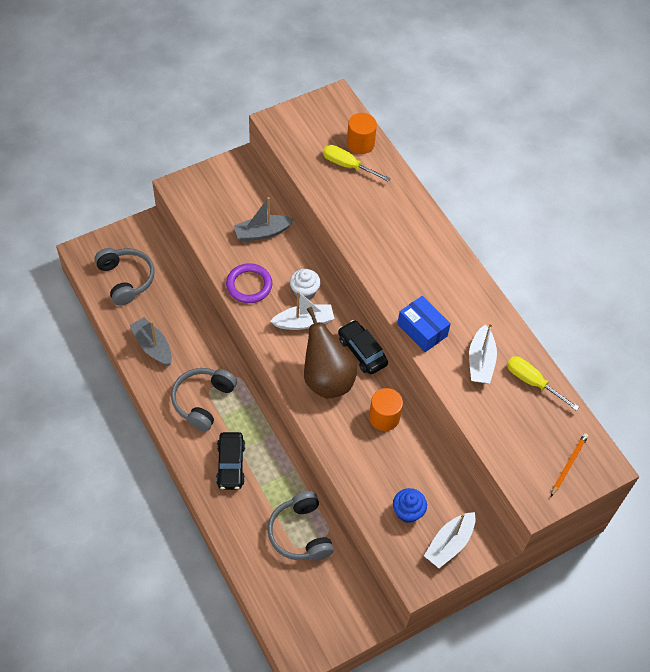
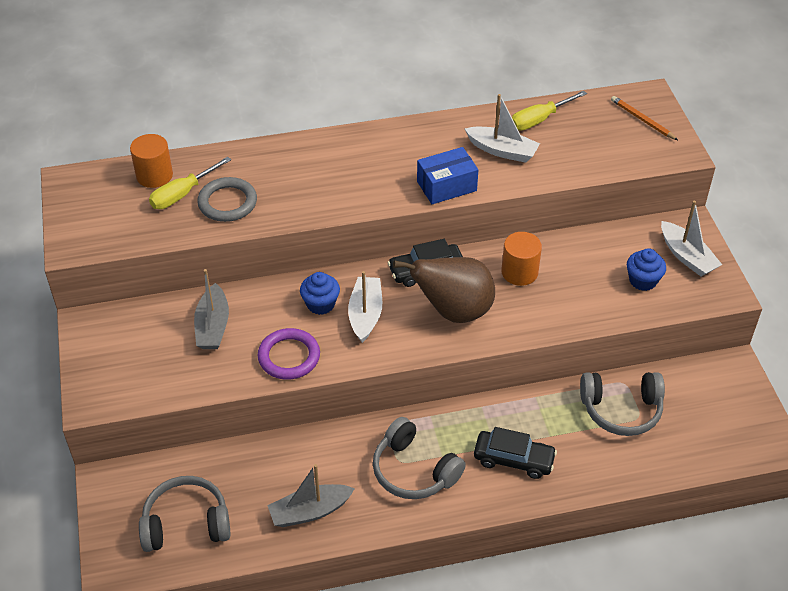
camera: 70 degrees left, 10 degrees down
white cupcake [290,269,321,300] -> blue cupcake [300,272,340,315]
none -> grey ring [197,177,257,222]

